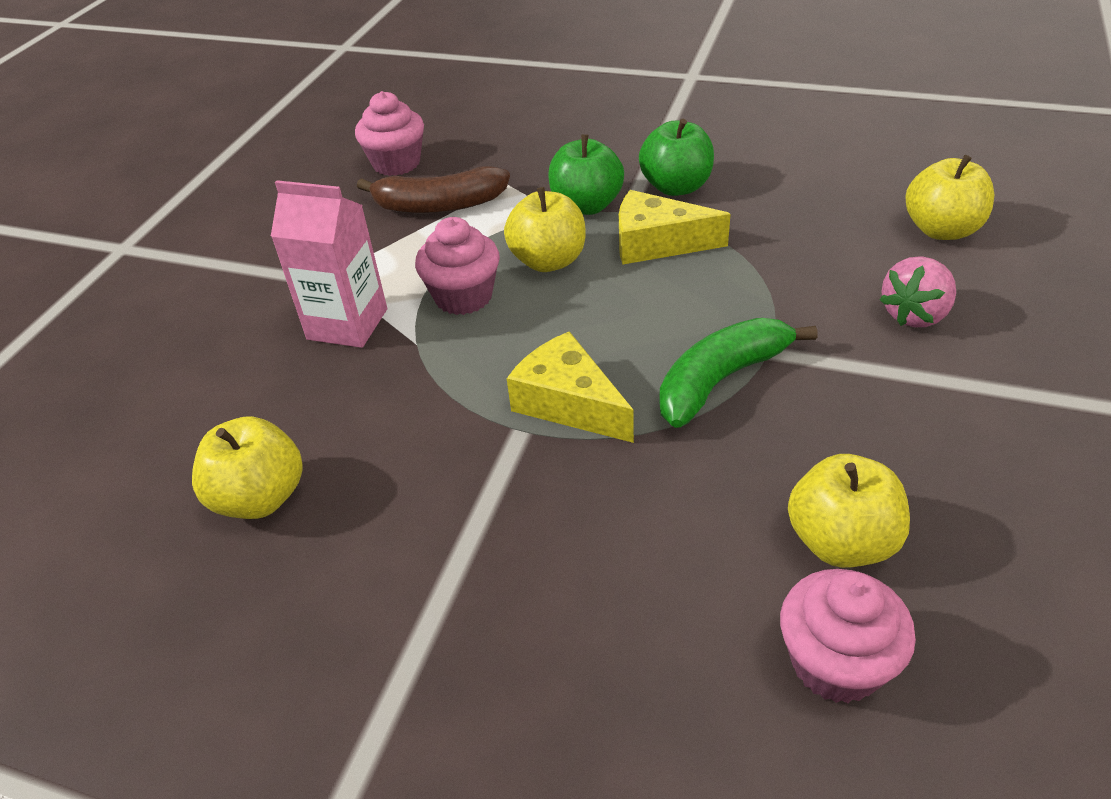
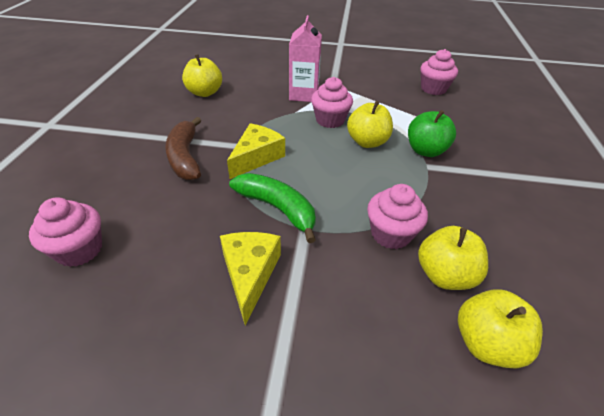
camera: 75 degrees right, 0 degrees up
brown banana [357,166,510,213] -> brown banana moved to [165,117,201,180]
yellow cheese [619,190,731,265] -> yellow cheese moved to [220,232,281,326]
green apple [639,119,714,196] -> none
yellow apple [788,454,910,568] -> yellow apple moved to [418,226,488,290]
pink strawberry [880,256,956,327] -> none
none -> pink cupcake [367,184,428,249]

